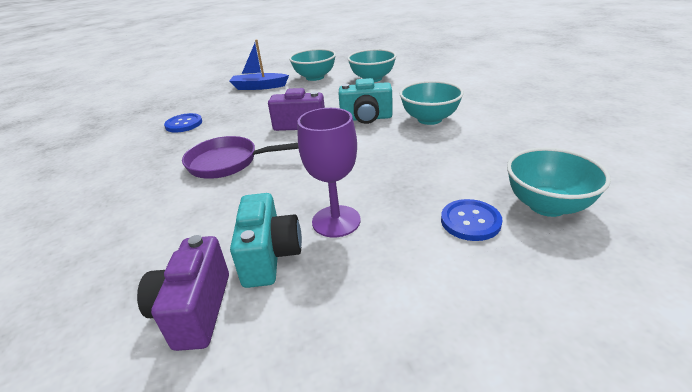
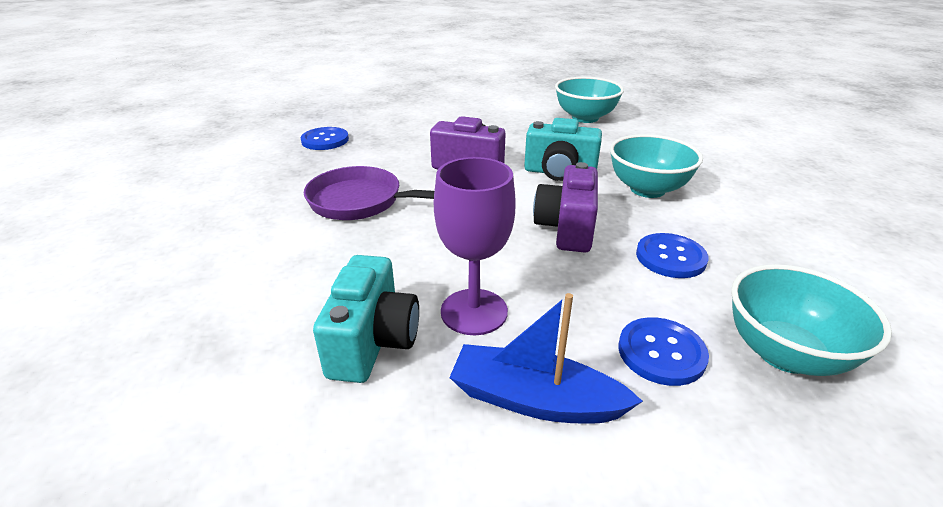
camera: 10 degrees right, 0 degrees up
purple camera [137,235,229,351] -> purple camera moved to [533,162,598,253]
blue boat [229,40,289,90] -> blue boat moved to [449,293,643,423]
turquoise bowl [289,49,336,81] -> none
none -> blue button [636,233,709,278]

